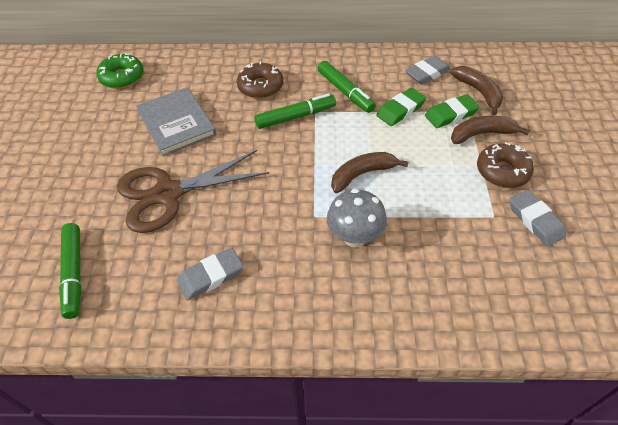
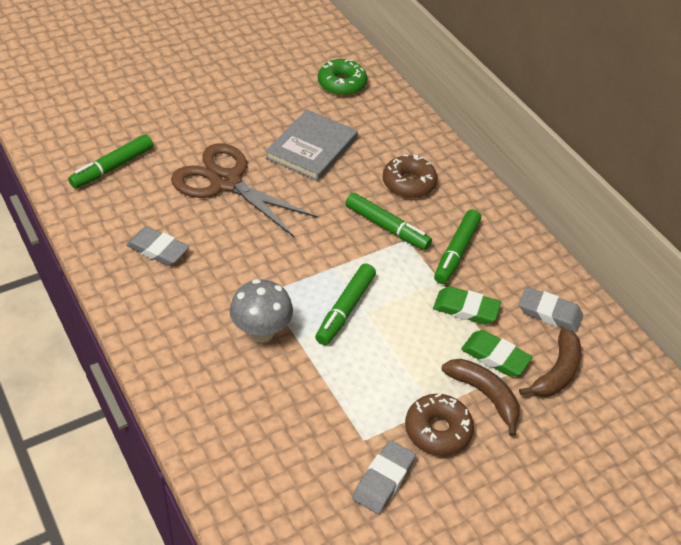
camera: 55 degrees right, 5 degrees down
brown banana [331,152,408,193] -> green marker [315,263,376,345]

